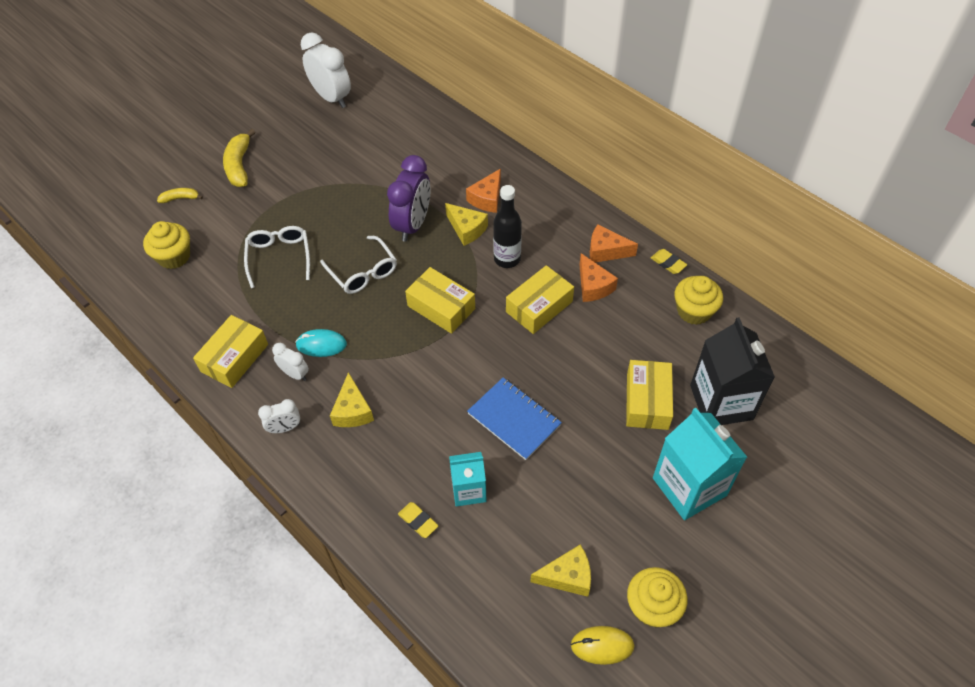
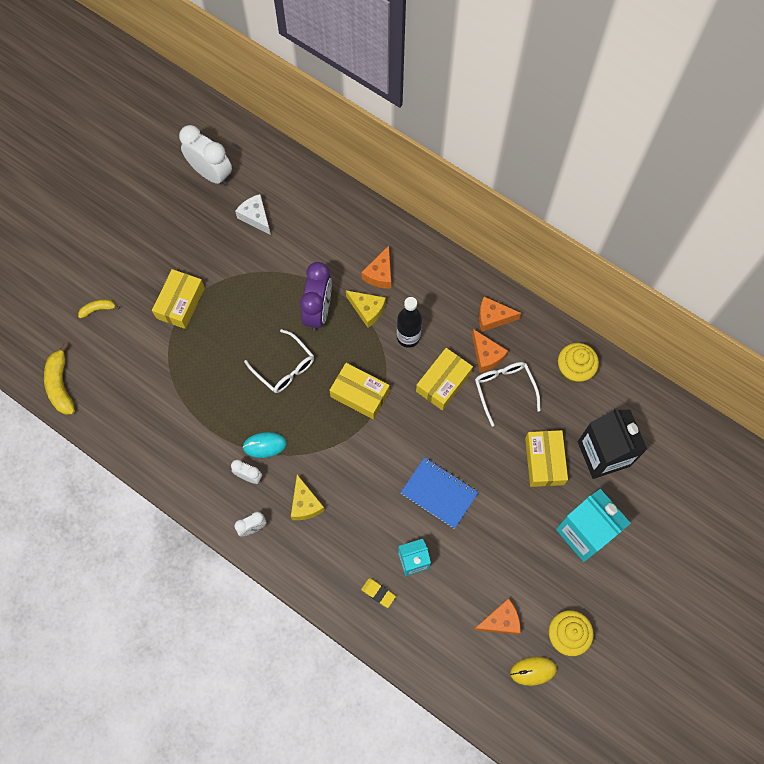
camera: 10 degrees left, 15 degrees up
yellow cupcake [143,221,190,269] -> none
yellow box [193,315,268,388] -> yellow box moved to [152,269,205,329]
yellow banana [223,129,255,187] -> yellow banana moved to [44,343,75,415]
white glasses [244,226,310,288] -> white glasses moved to [475,362,541,427]
yellow cheese [530,544,591,597] -> orange cheese [474,598,520,635]
yellow eraser [651,249,687,274] -> none
none -> white cheese [235,194,271,235]

